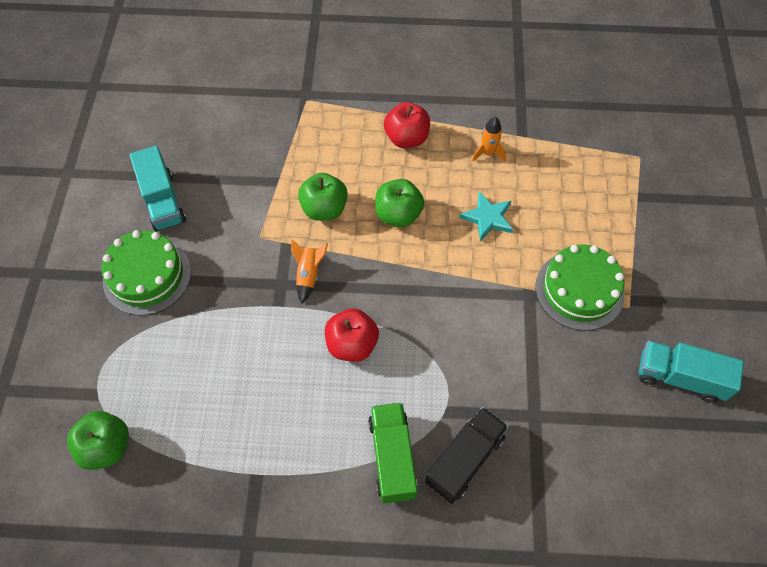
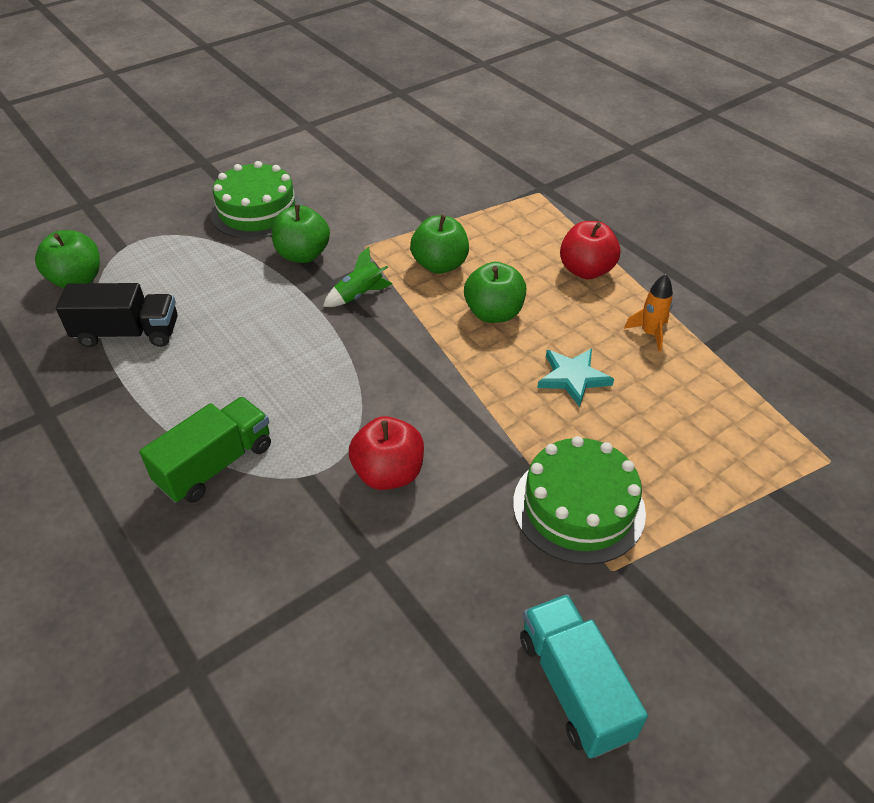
camera: 50 degrees right, 15 degrees down
turquoise truck [130,146,186,231] -> none
orange rocket [291,239,328,303] -> green rocket [323,247,393,307]
red apple [325,308,379,362] -> red apple moved to [349,416,424,490]
black truck [425,407,509,504] -> black truck moved to [56,283,178,347]
none -> green apple [272,205,330,263]

